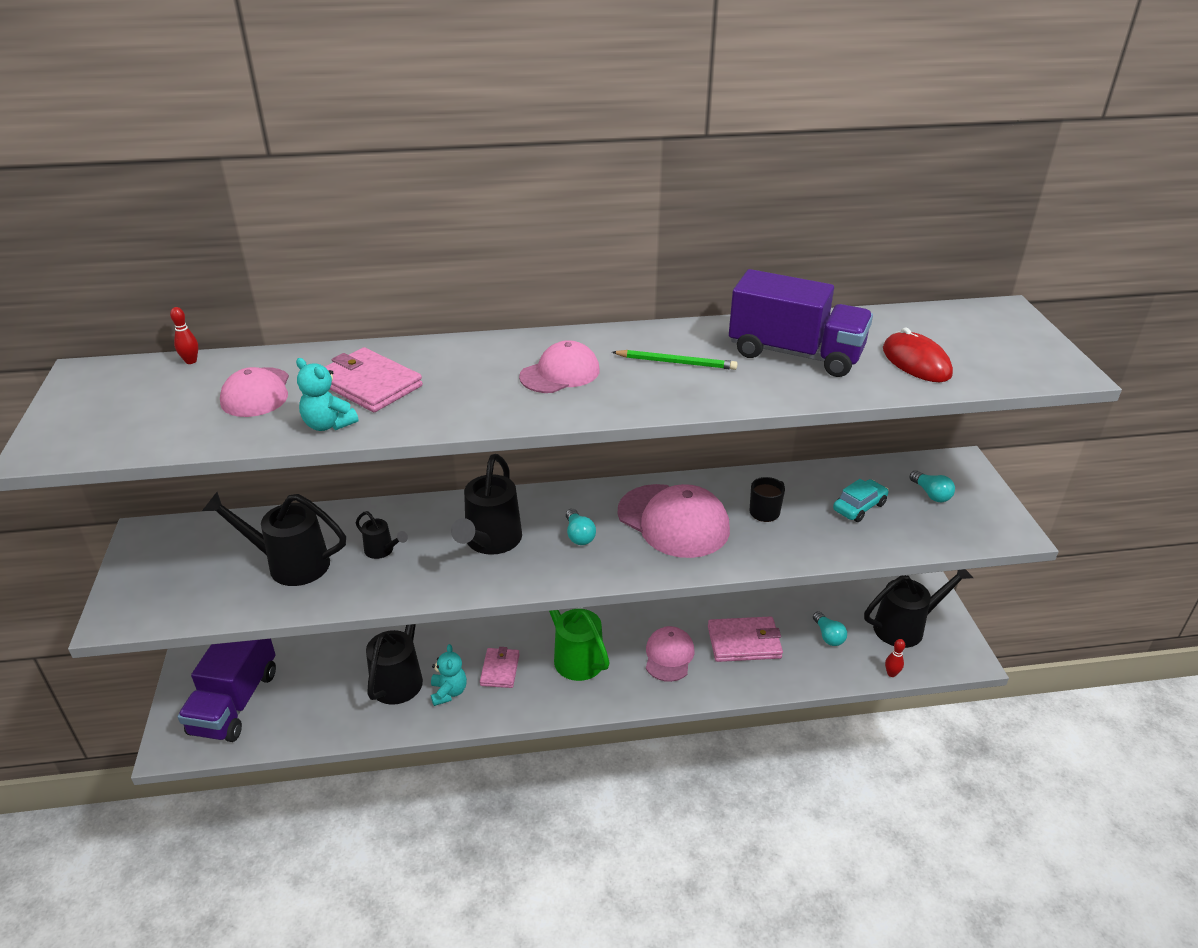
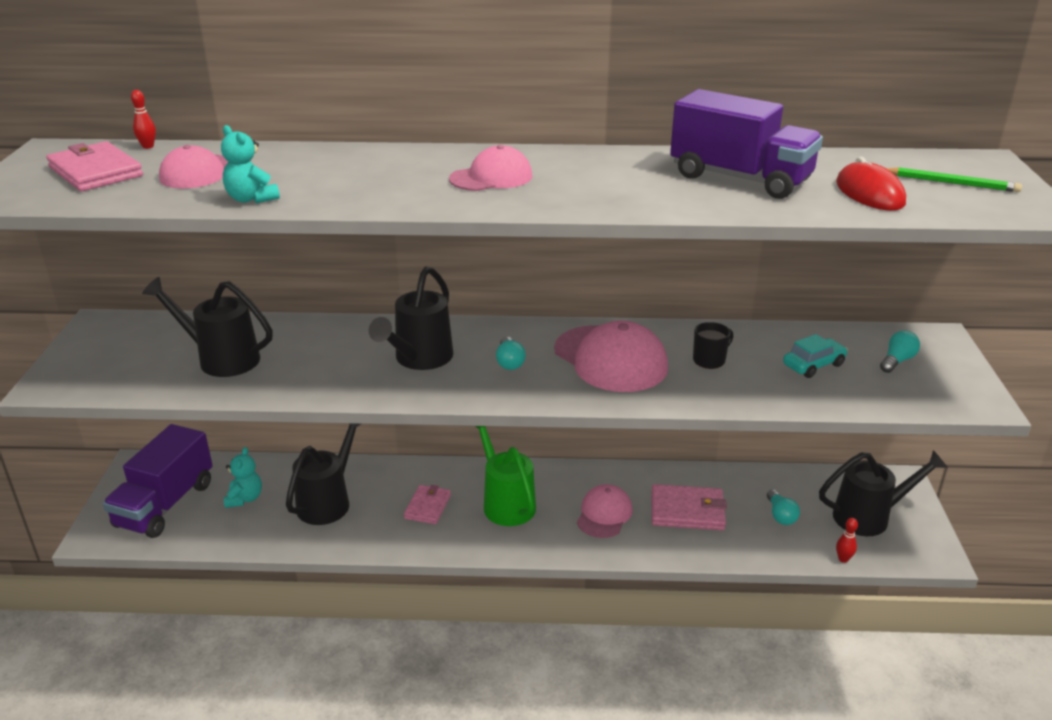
camera: 10 degrees right, 5 degrees down
pink wallet [325,347,423,412] -> pink wallet moved to [46,141,143,191]
black watering can [356,511,408,559] -> none
turquoise teddy bear [431,644,467,706] -> turquoise teddy bear moved to [224,447,262,508]
green pencil [612,350,738,370] -> green pencil moved to [886,168,1022,192]
turquoise light bulb [910,470,955,502] -> turquoise light bulb turned 120 degrees counterclockwise [880,330,920,373]

